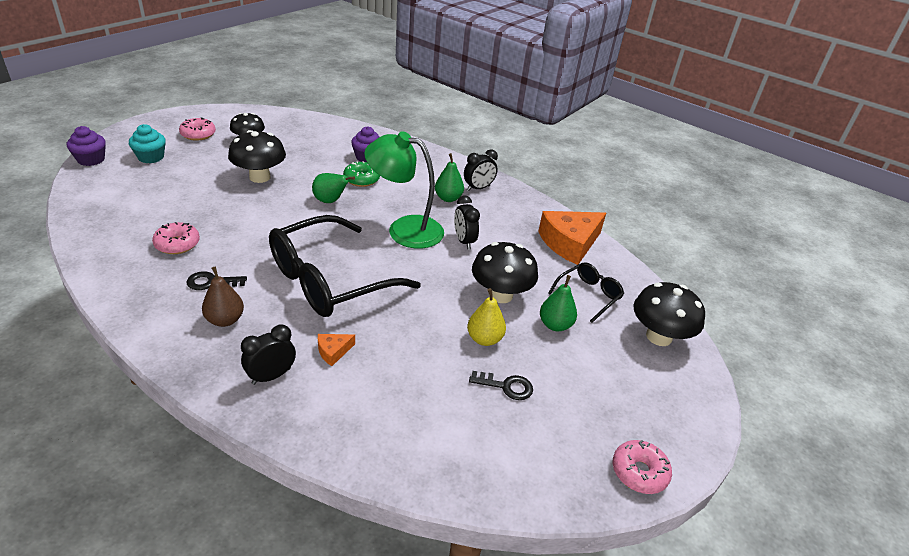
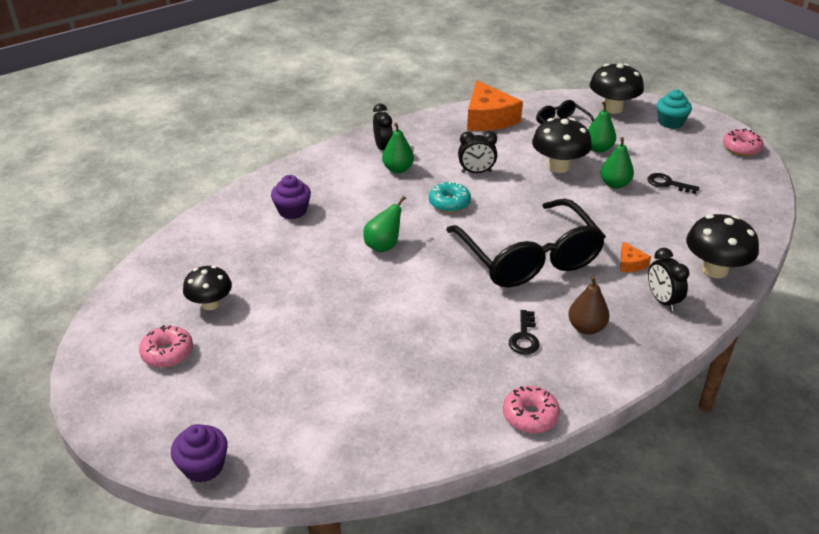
camera: 70 degrees left, 0 degrees up
turquoise cupcake [129,124,166,163] -> turquoise cupcake moved to [657,90,692,129]
pink donut [152,222,200,254] -> pink donut moved to [503,386,560,433]
black mushroom [228,130,286,183] -> black mushroom moved to [686,214,759,278]
green donut [343,161,380,187] -> none
green lamp [364,131,444,249] -> turquoise donut [429,181,471,213]
yellow pear [467,288,506,346] -> green pear [600,137,634,189]
black key [469,371,533,400] -> black key turned 90 degrees counterclockwise [647,173,699,194]

